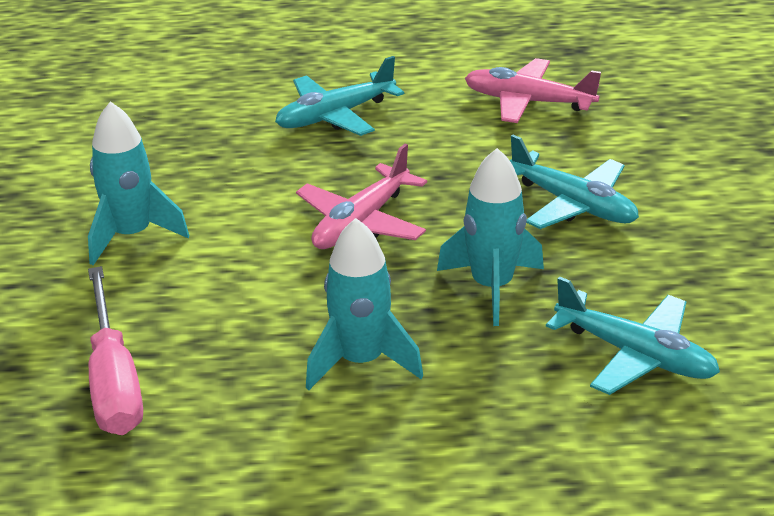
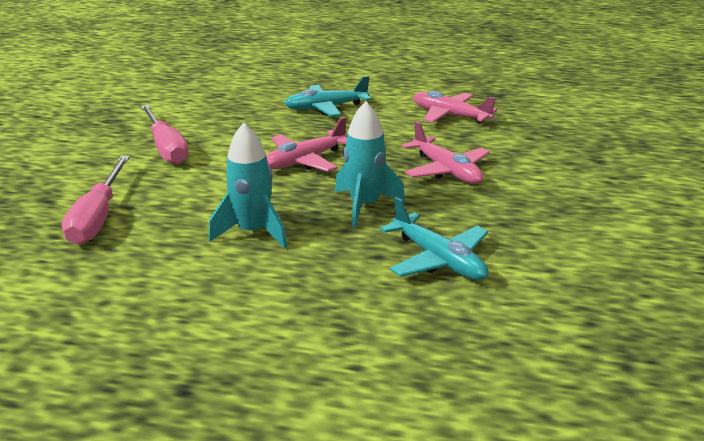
camera: 15 degrees right, 5 degrees down
turquoise rocket [88,101,189,265] -> pink screwdriver [141,105,189,164]
turquoise plane [510,135,639,229] -> pink plane [402,121,490,184]

